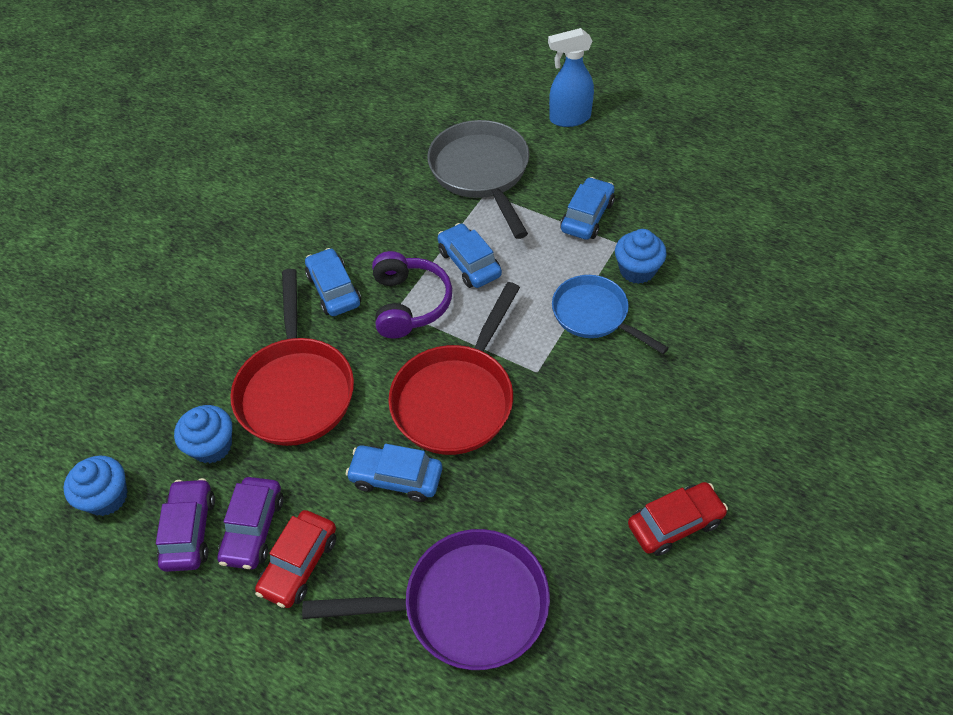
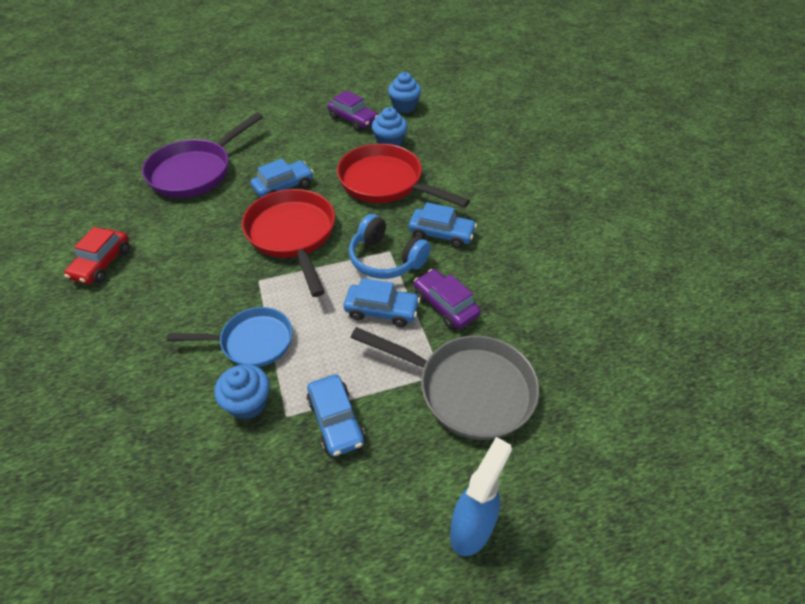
camera: 130 degrees right, 5 degrees down
purple car [217,477,284,569] -> purple car moved to [414,269,481,329]
red car [255,510,336,608] -> none
purple headphones [372,251,452,339] -> blue headphones [349,214,431,279]

